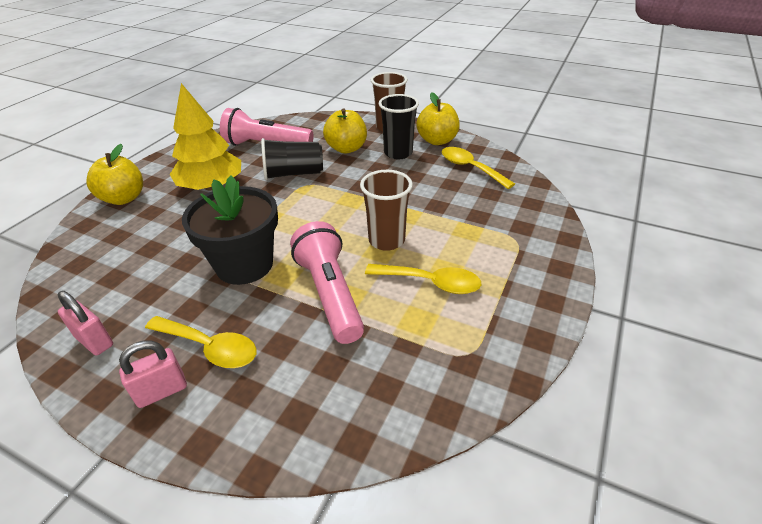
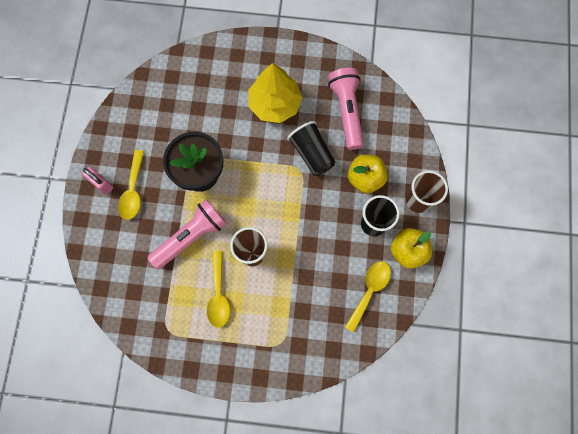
camera: 70 degrees right, 35 degrees up
pink padlock [58,291,113,355] -> none
yellow apple [87,144,143,205] -> none

